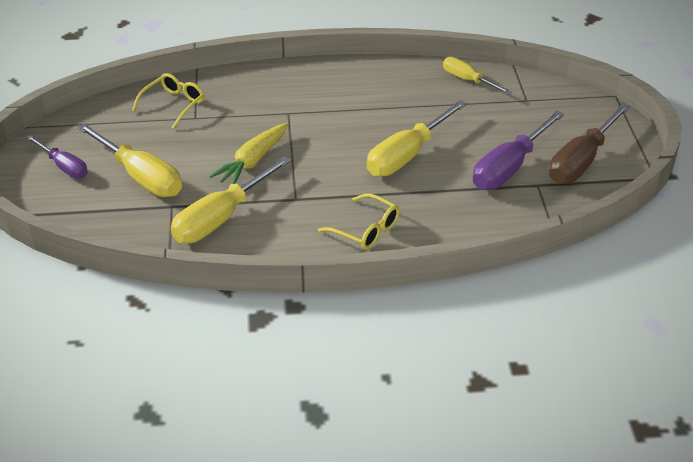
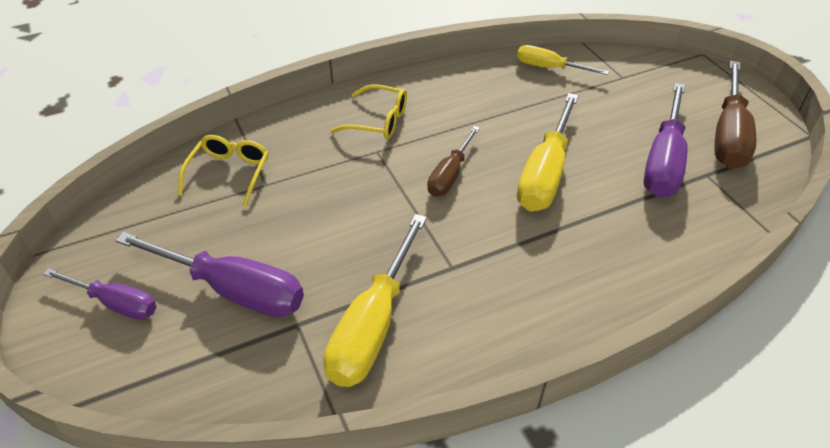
camera: 20 degrees left, 5 degrees up
yellow screwdriver [77,123,182,197] -> purple screwdriver [115,232,304,317]
yellow carrot [209,123,288,184] -> none
yellow glasses [318,193,400,250] -> yellow glasses moved to [331,84,407,139]
none -> brown screwdriver [427,126,480,197]

